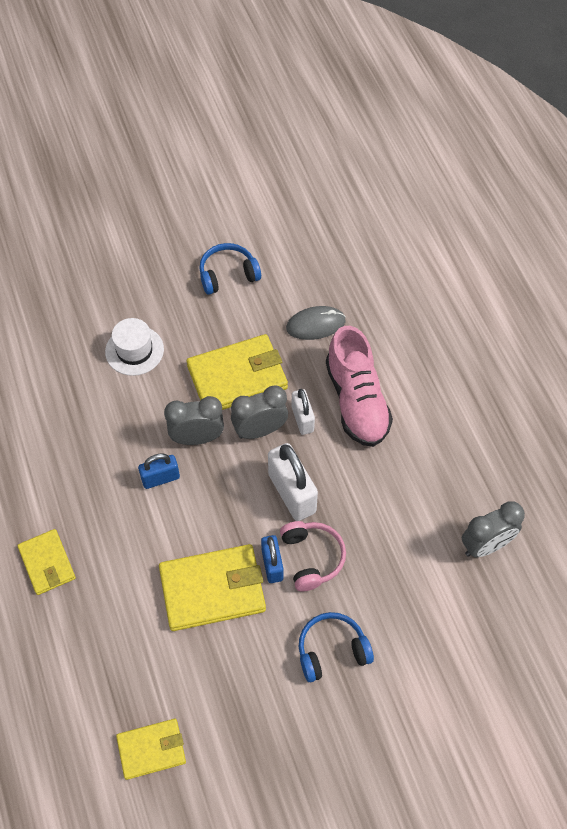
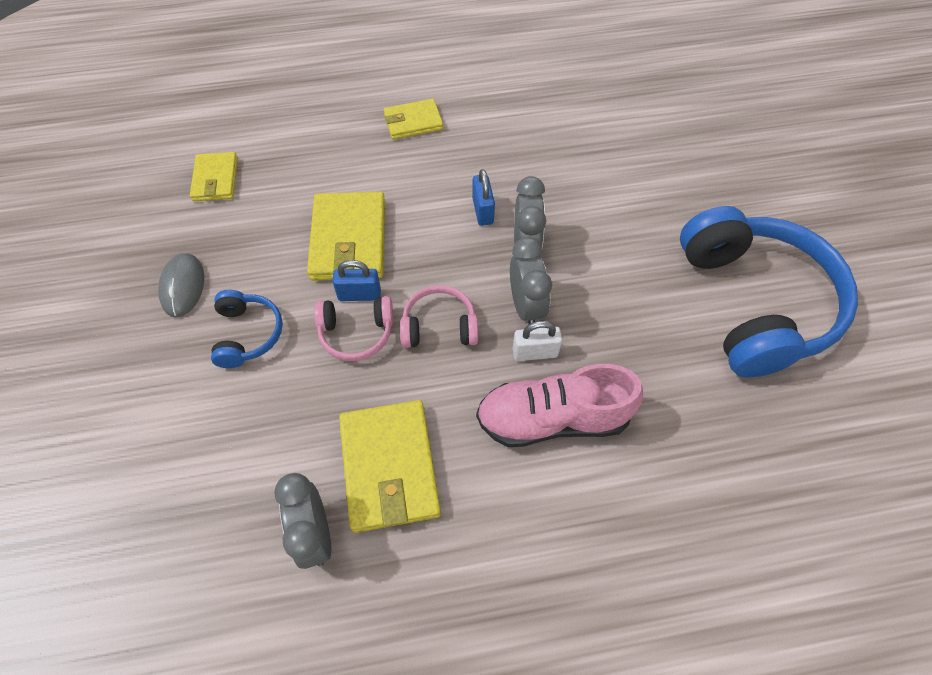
camera: 100 degrees right, 0 degrees up
white hat [105,318,164,376] -> none
yellow wallet [186,334,288,410] -> yellow wallet moved to [339,400,441,533]
blue headphones [199,243,261,295] -> blue headphones [680,206,858,378], size x2.20
white padlock [268,443,318,521] -> pink headphones [400,285,478,348]
grey mouse [286,306,346,340] -> grey mouse moved to [158,253,204,317]

